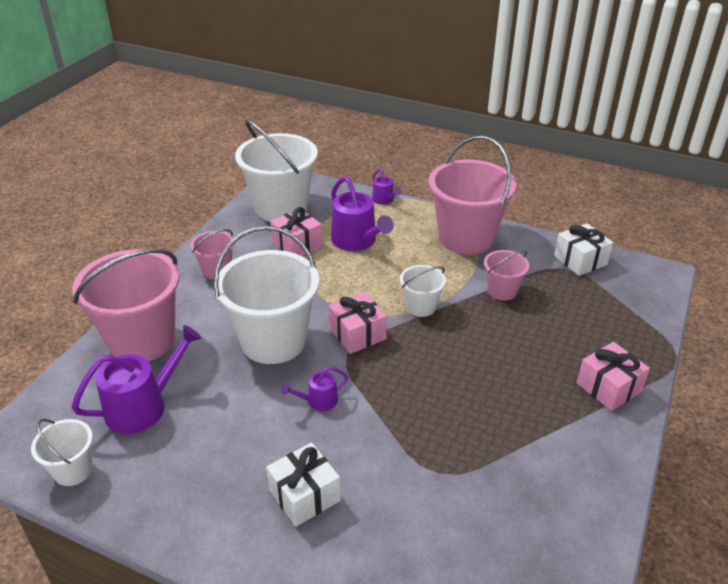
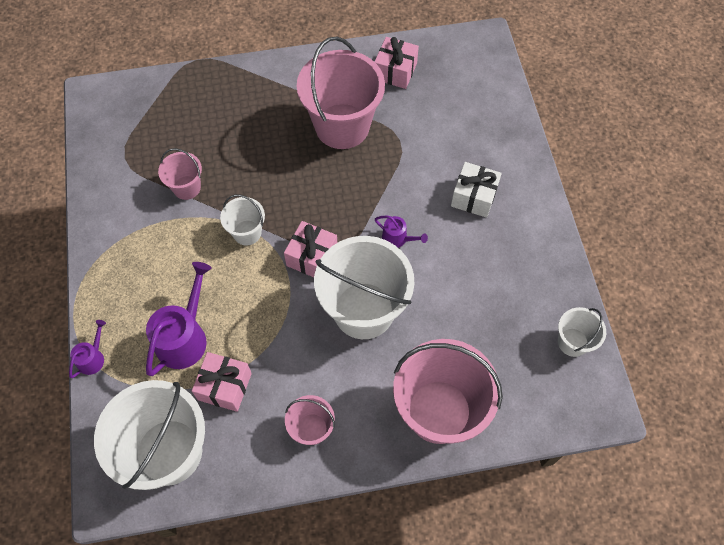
camera: 125 degrees left, 25 degrees up
purple watering can [71,325,202,434] -> none
pink bucket [429,136,516,254] -> pink bucket moved to [297,36,385,149]
white gift [554,223,613,276] -> none
pink gift [577,342,650,411] -> pink gift moved to [374,37,419,89]

